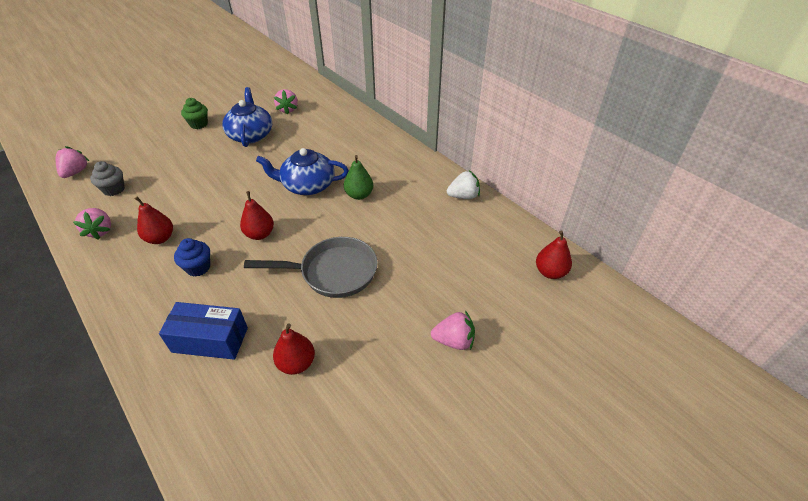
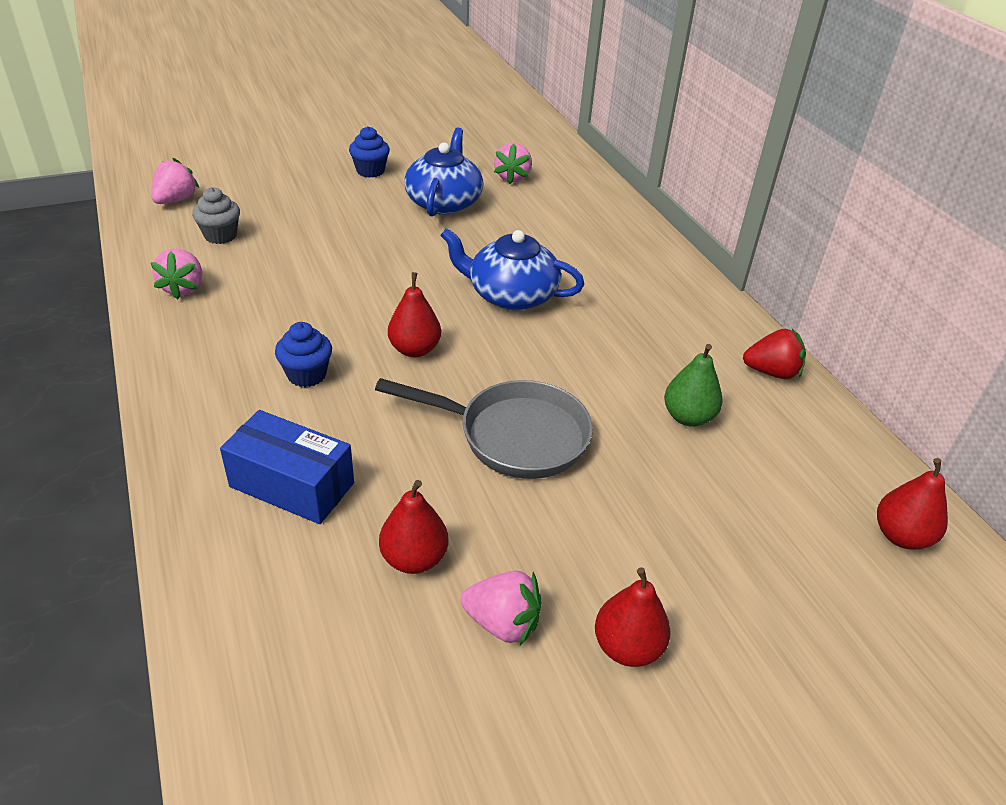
camera: 15 degrees right, 5 degrees down
red pear [135,197,173,244] -> red pear moved to [595,567,671,667]
green cupcake [181,98,208,129] -> blue cupcake [349,126,390,178]
green pear [344,155,374,200] -> green pear moved to [664,344,723,427]
pink strawberry [431,311,475,350] -> pink strawberry moved to [461,571,541,646]
white strawberry [447,170,480,199] -> red strawberry [743,329,806,379]

